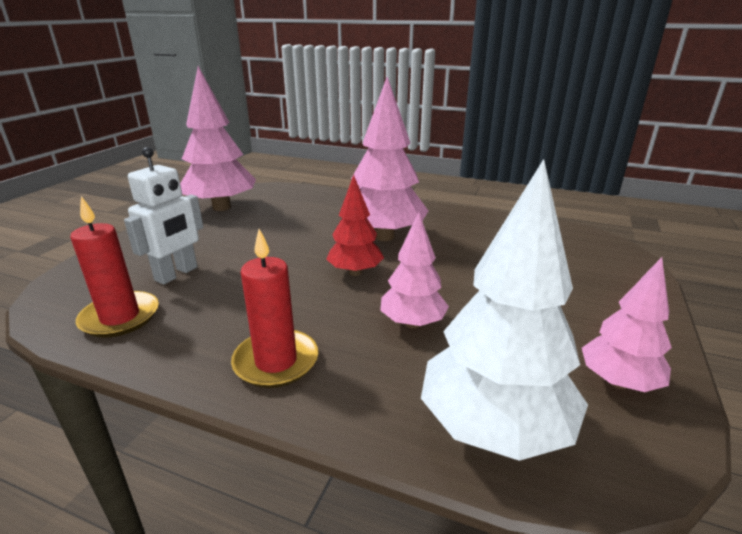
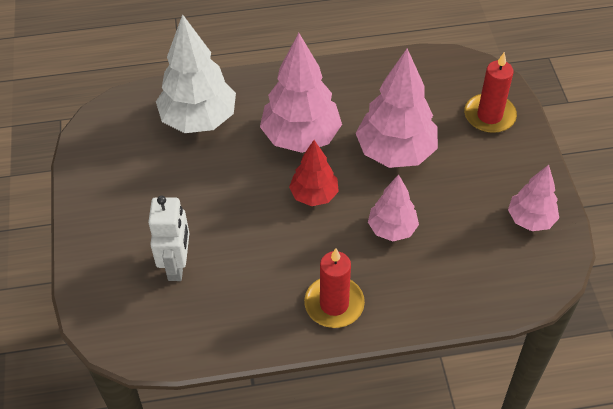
camera: 30 degrees left, 25 degrees up
red candle [70,196,159,337] -> red candle moved to [464,52,517,133]
pink tree [180,66,256,211] -> pink tree moved to [356,49,438,168]
white tree [421,159,588,461] -> white tree moved to [156,14,236,133]

